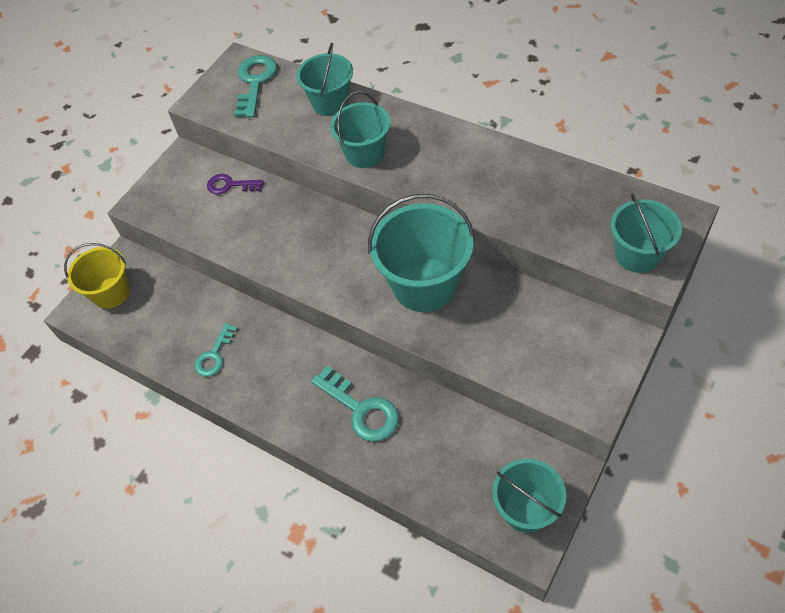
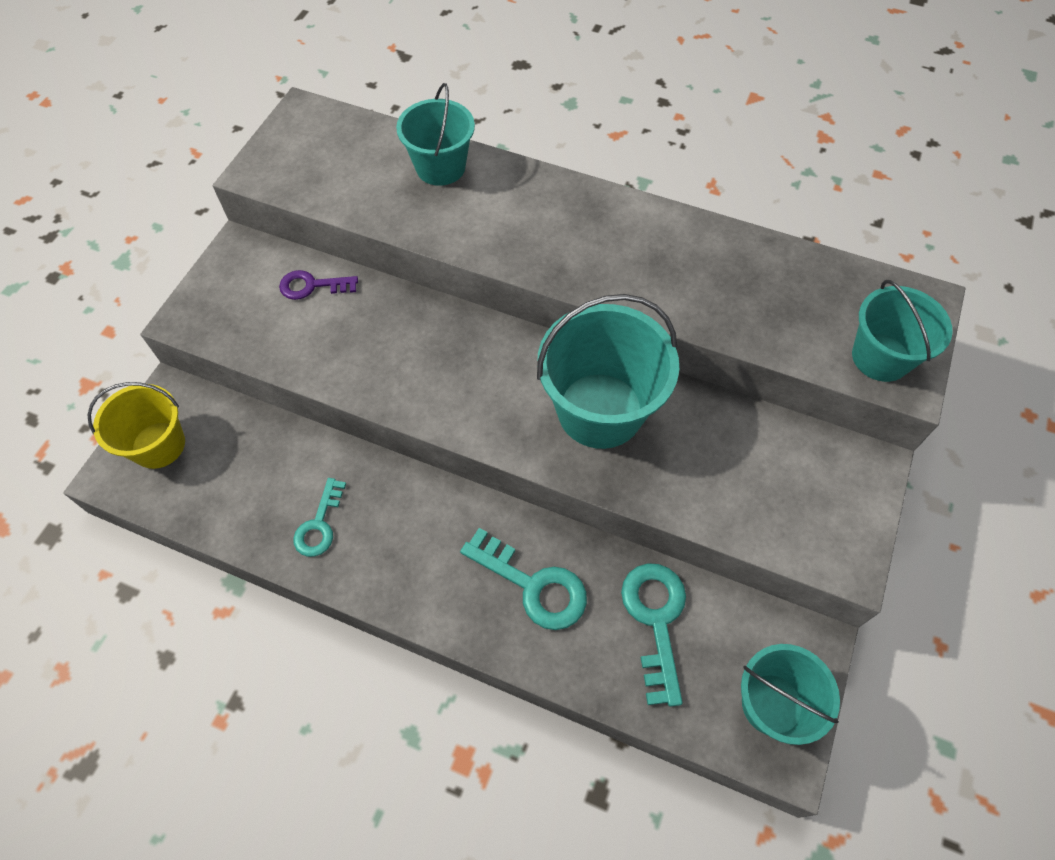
camera: 15 degrees left, 5 degrees up
turquoise key [234,55,277,118] -> turquoise key moved to [621,563,686,707]
turquoise bucket [330,91,391,168] -> none

